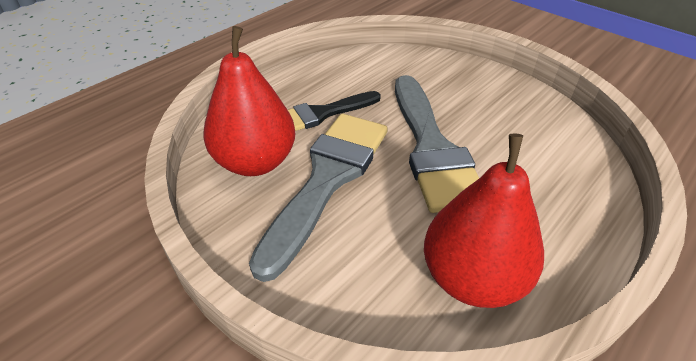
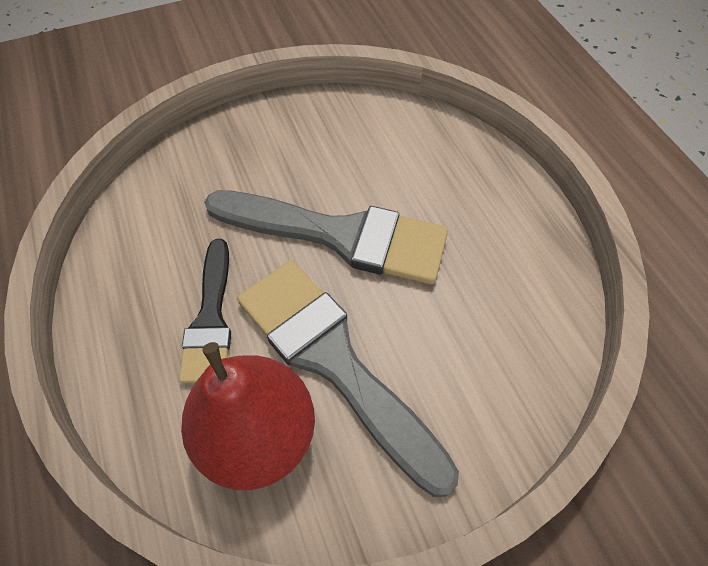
camera: 65 degrees left, 15 degrees up
red pear [424,134,544,308] -> none

